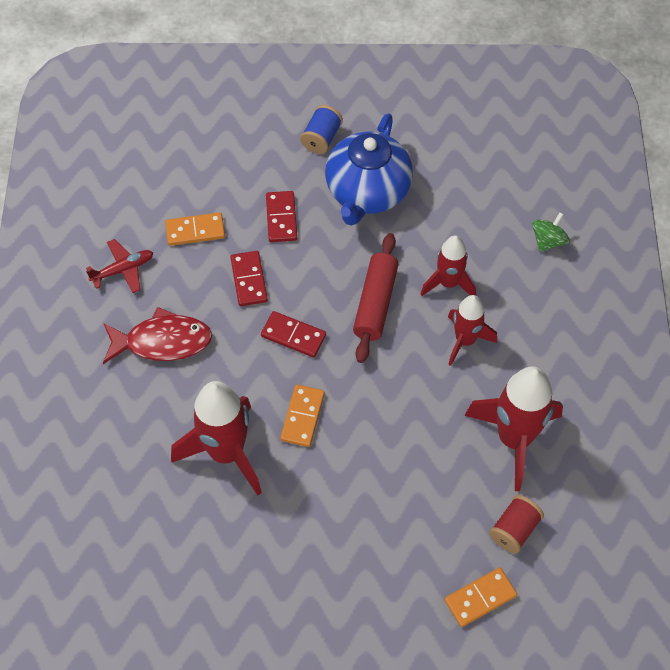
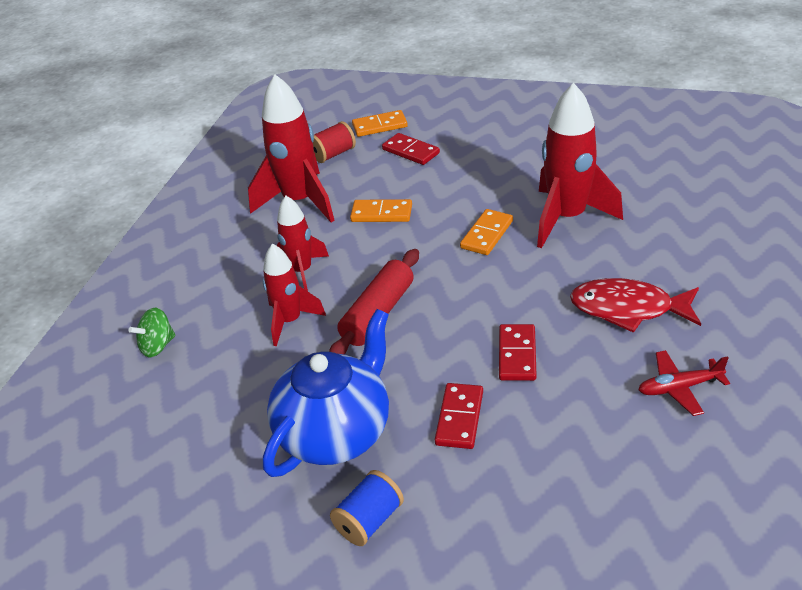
camera: 160 degrees left, 20 degrees down
orange domino [165,212,225,246] -> orange domino moved to [350,199,412,222]
red domino [261,311,326,358] -> red domino moved to [382,133,440,165]

